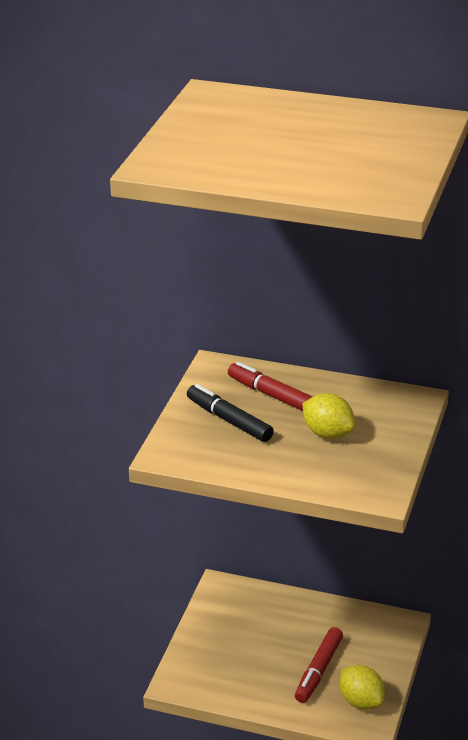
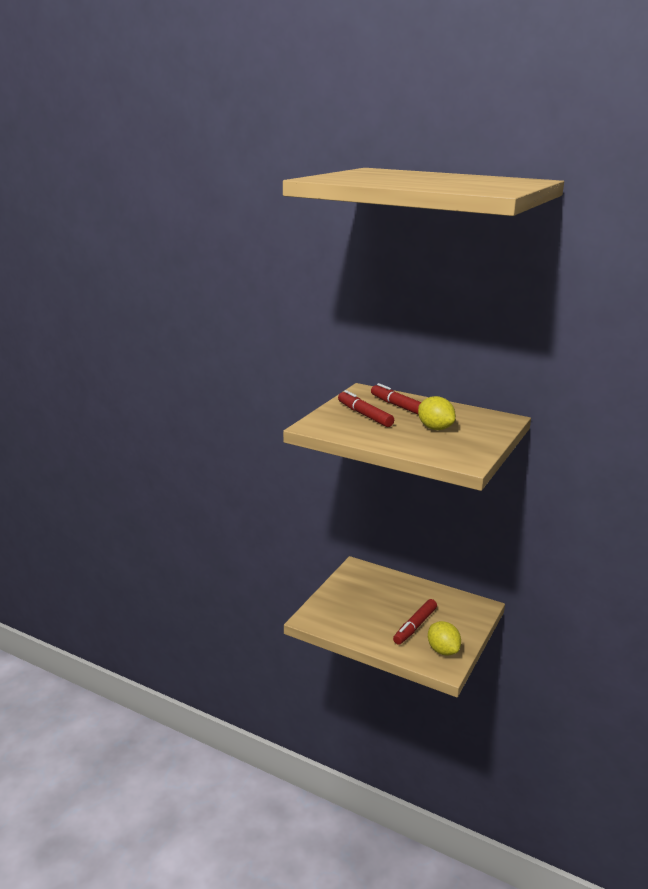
camera: 10 degrees right, 10 degrees down
black marker [187,384,274,442] -> red marker [338,390,394,427]

